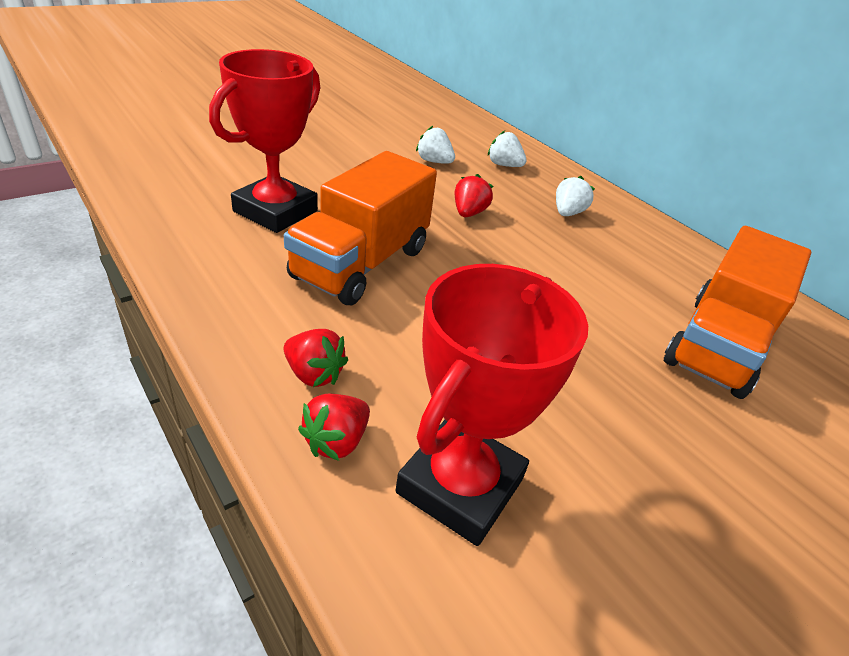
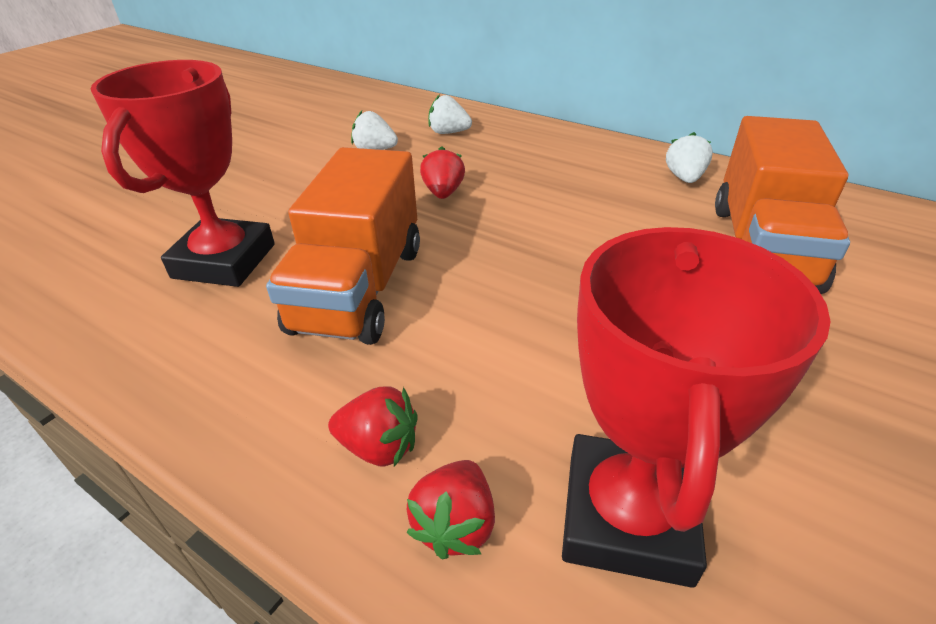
camera: 15 degrees left, 0 degrees up
white strawberry [556,176,595,216] -> white strawberry moved to [666,132,713,183]

